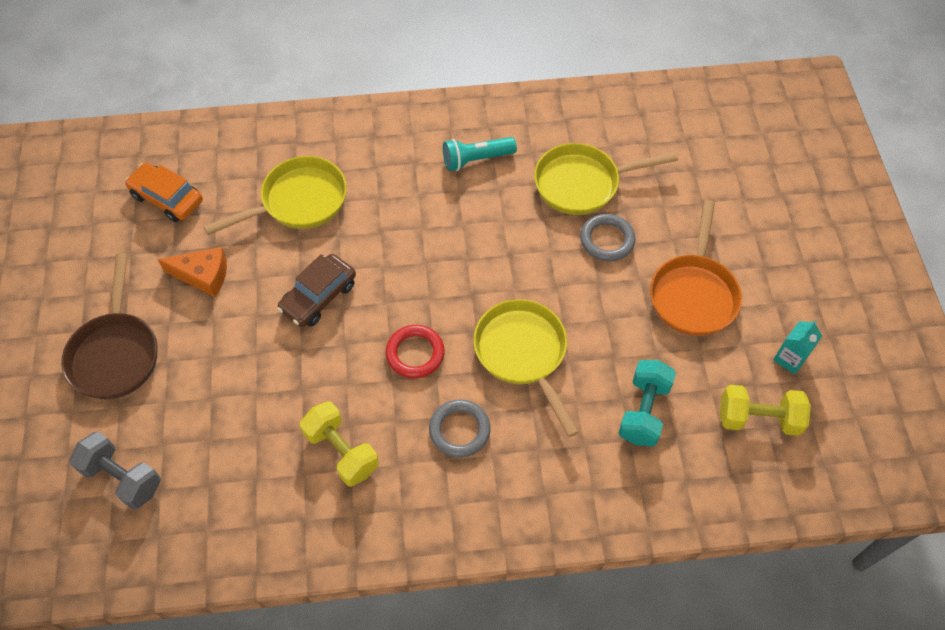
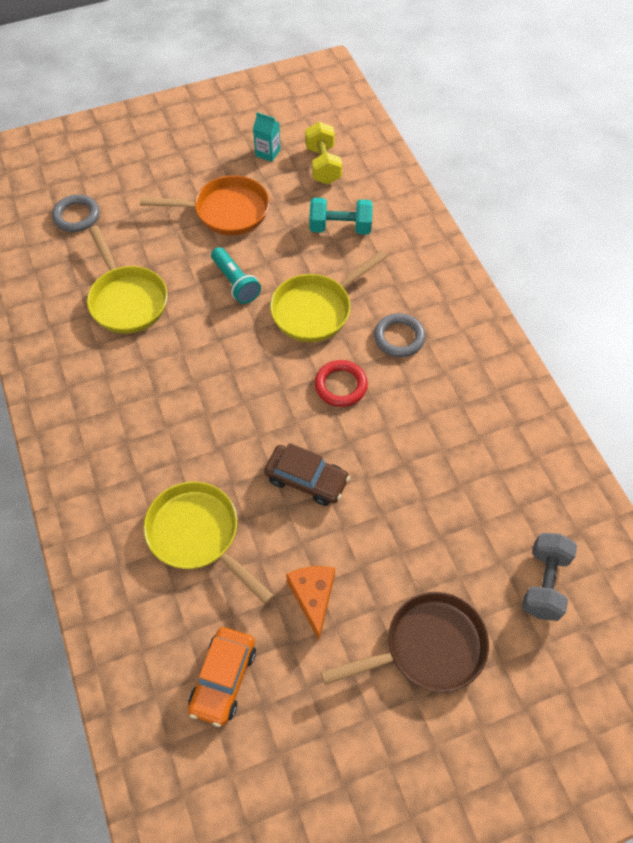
camera: 105 degrees left, 0 degrees up
yellow dumbbell [300,401,379,487] -> none
turquoise flashlight [443,137,517,171] -> turquoise flashlight moved to [211,247,261,304]
grey ring [580,214,636,261] -> grey ring moved to [52,195,99,232]

